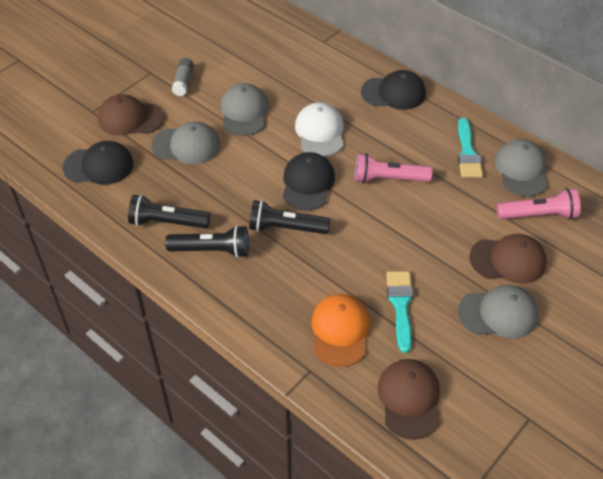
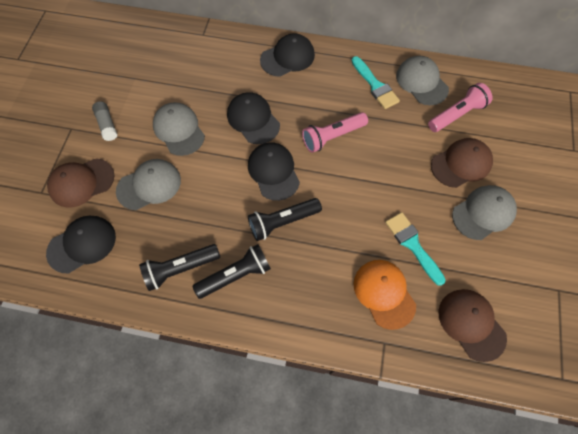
camera: 30 degrees left, 15 degrees up
white cap [295,102,344,157] -> black cap [227,92,280,144]

